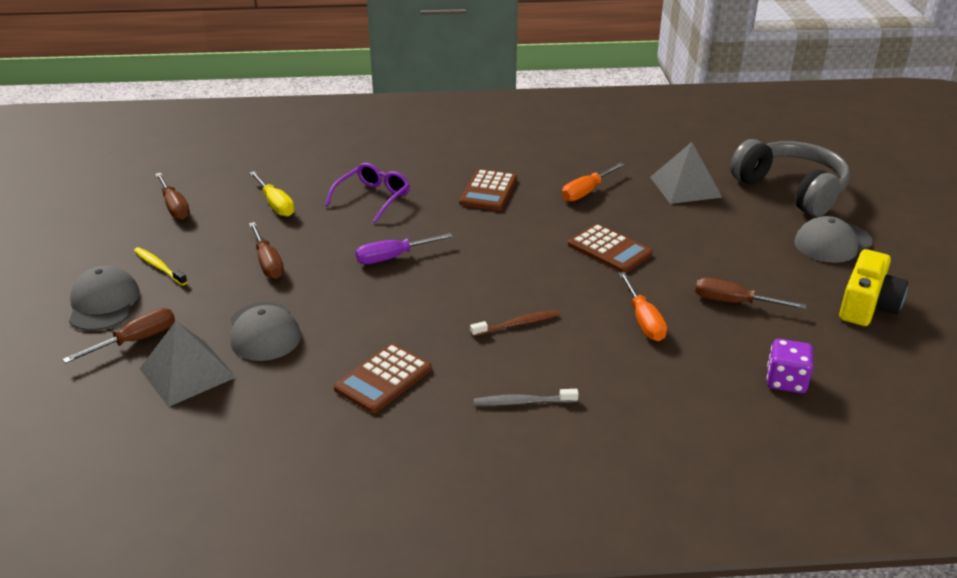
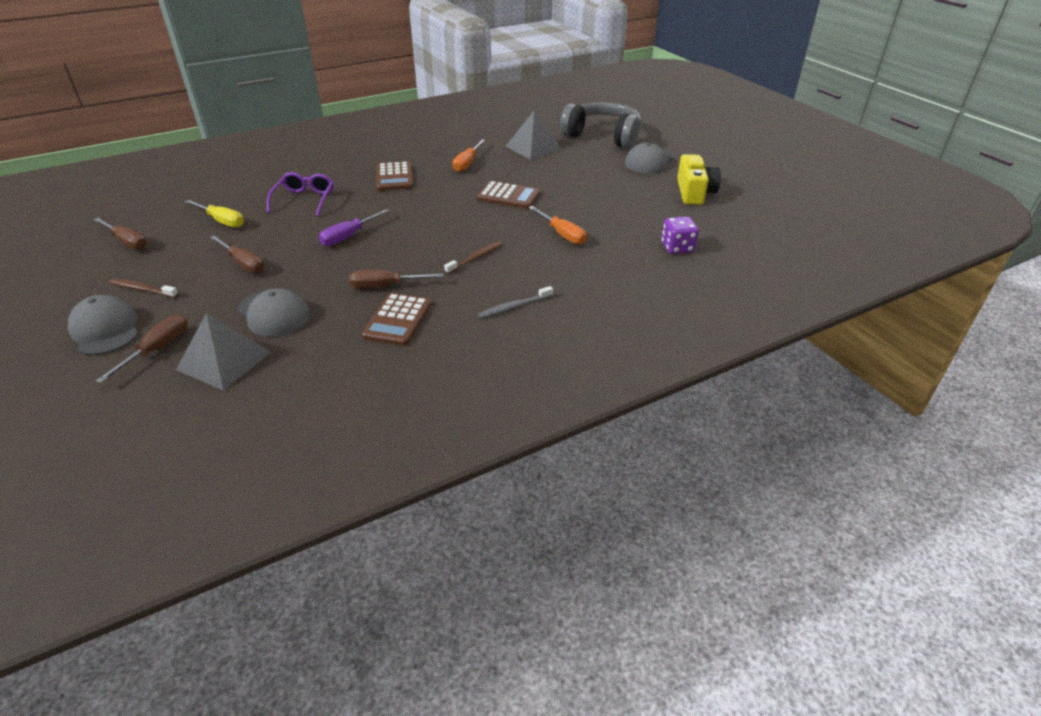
camera: 25 degrees left, 5 degrees up
yellow toothbrush [134,247,187,285] -> brown toothbrush [109,279,178,298]
brown screwdriver [695,277,806,309] -> brown screwdriver moved to [349,269,444,289]

